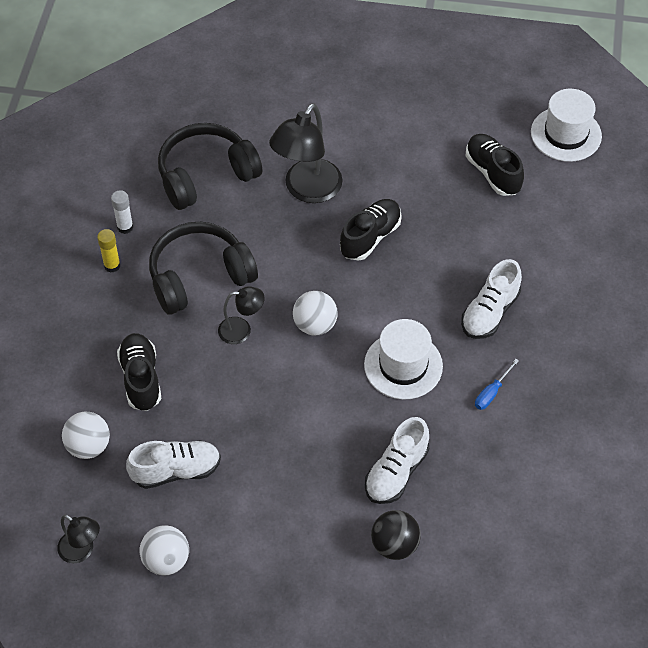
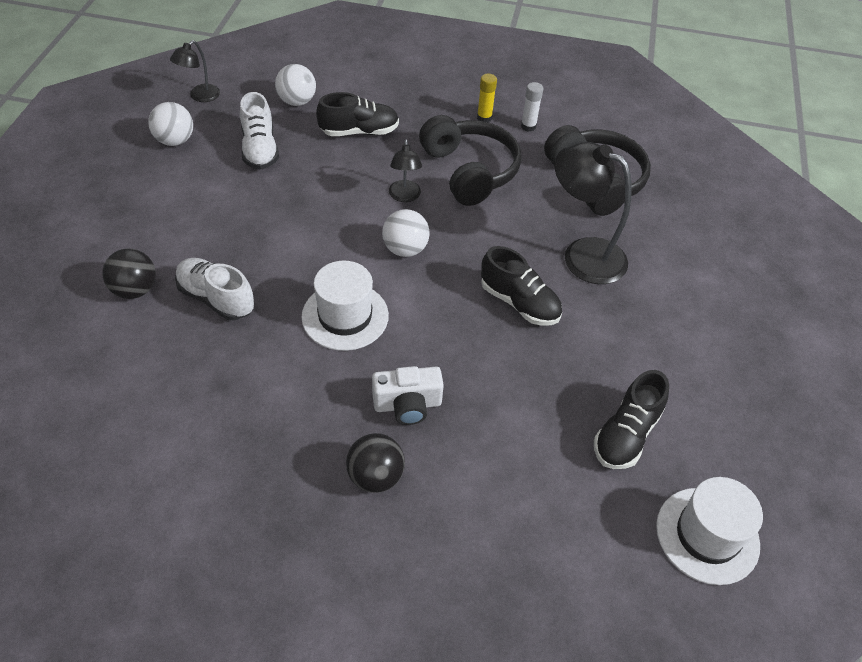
camera: 90 degrees right, 5 degrees down
white shoe [461,259,522,339] -> white camera [372,366,444,425]
black shoe [466,134,524,196] -> black shoe turned 150 degrees clockwise [594,370,669,469]
blue screwdriver [475,359,519,410] -> none
none -> black ball [346,433,405,493]

